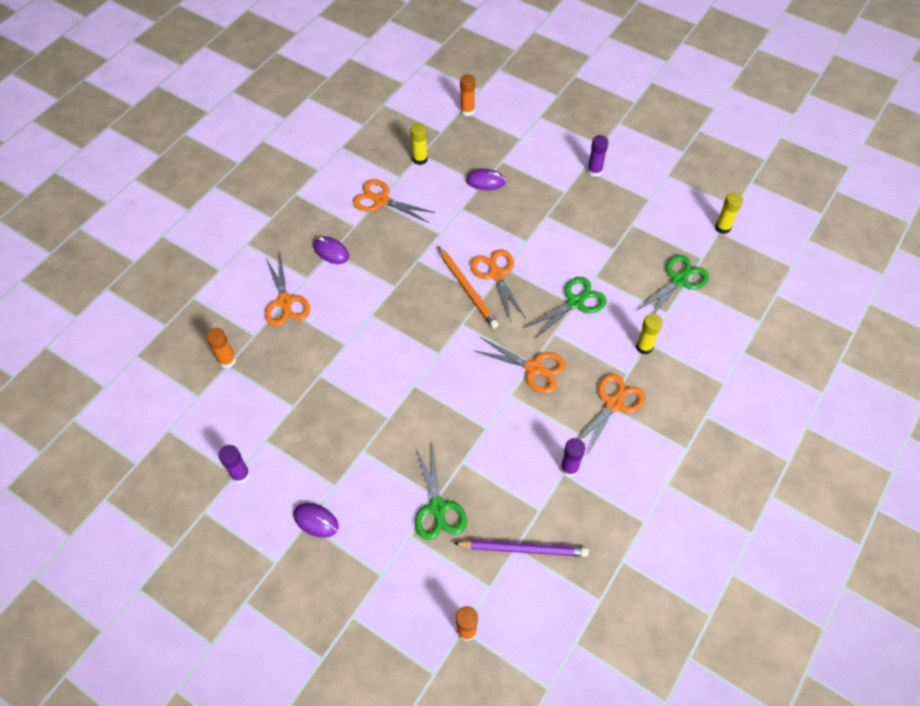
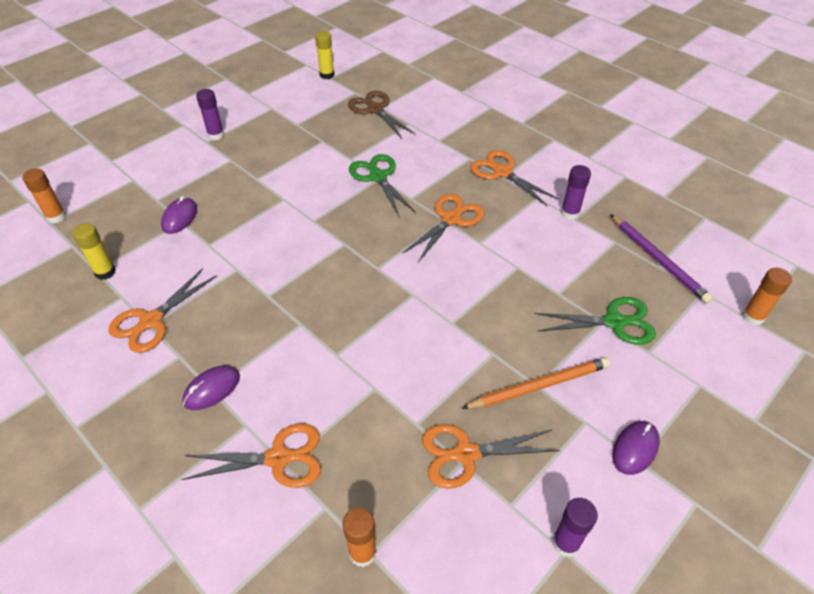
camera: 80 degrees left, 10 degrees down
orange pencil [438,246,499,328] -> orange pencil moved to [461,357,610,409]
purple pencil [453,540,589,557] -> purple pencil turned 135 degrees clockwise [610,214,713,304]
orange scissors [470,249,526,322] -> orange scissors moved to [422,424,560,489]
green scissors [636,255,709,314] -> brown scissors [348,91,416,138]
yellow glue stick [636,314,663,355] -> none

